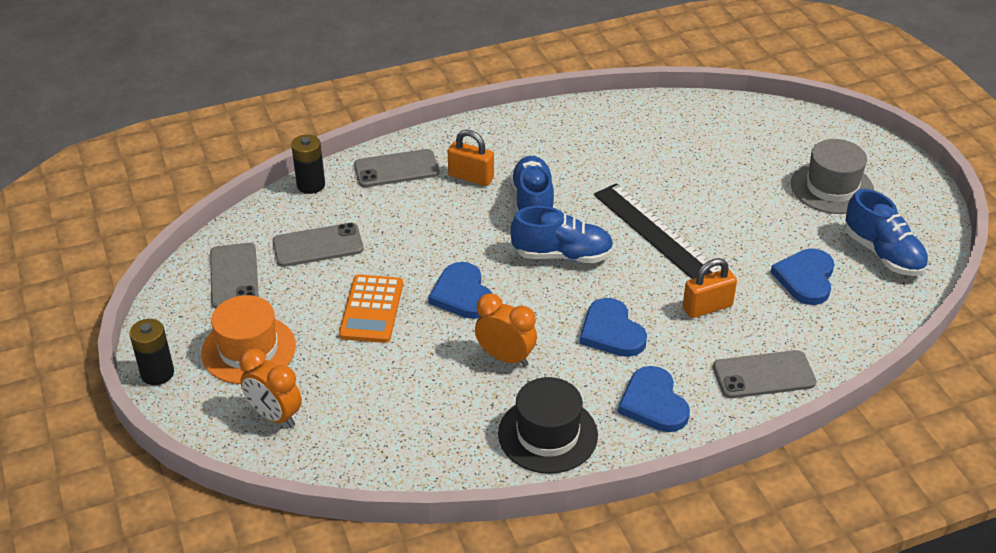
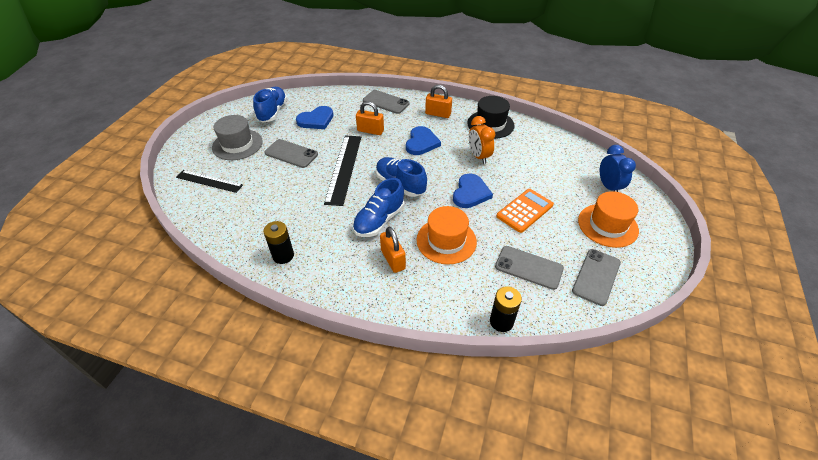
camera: 140 degrees left, 5 degrees up
black battery [129,319,174,385] -> black battery moved to [263,221,294,264]
orange clock [239,349,302,428] -> blue clock [600,145,636,192]
grey phone [354,149,439,187] -> grey phone moved to [264,139,318,168]
blue heart [618,366,690,432] -> orange padlock [425,85,452,118]
none -> black ruler [176,170,243,193]
none -> orange hat [416,206,477,265]

